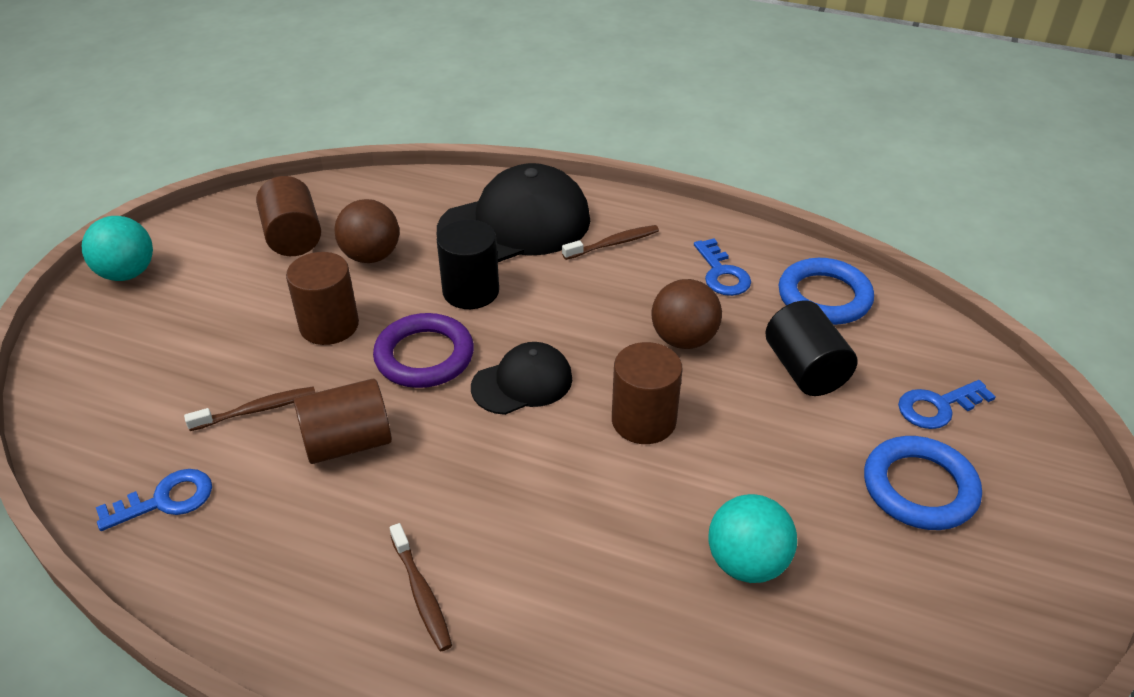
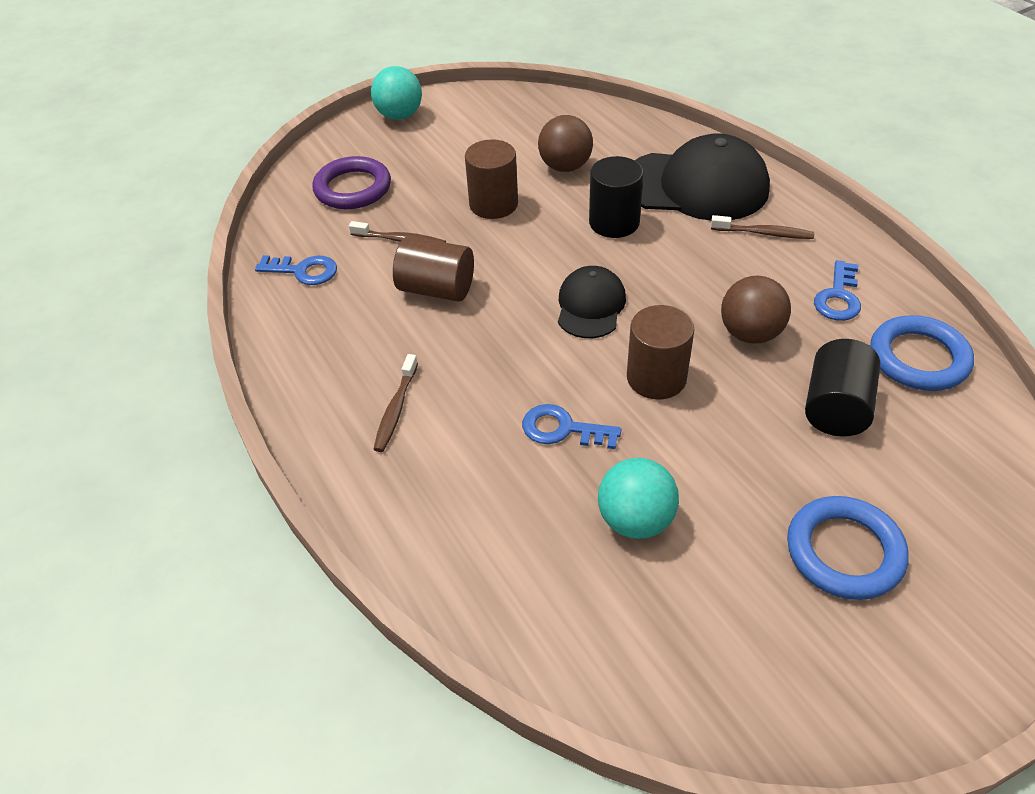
camera: 40 degrees right, 5 degrees up
brown cylinder [256,176,321,256] -> none
purple ring [373,313,474,388] -> purple ring moved to [312,156,391,209]
black cap [471,342,572,415] -> black cap turned 90 degrees counterclockwise [558,266,626,338]
blue key [898,380,996,429] -> blue key moved to [522,404,621,449]

